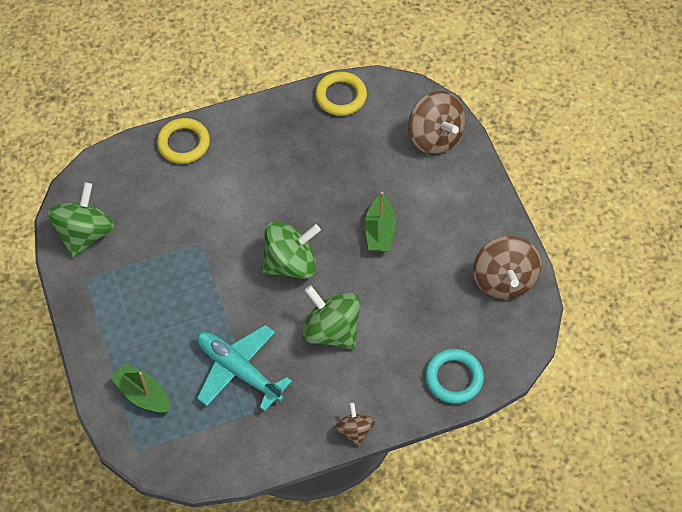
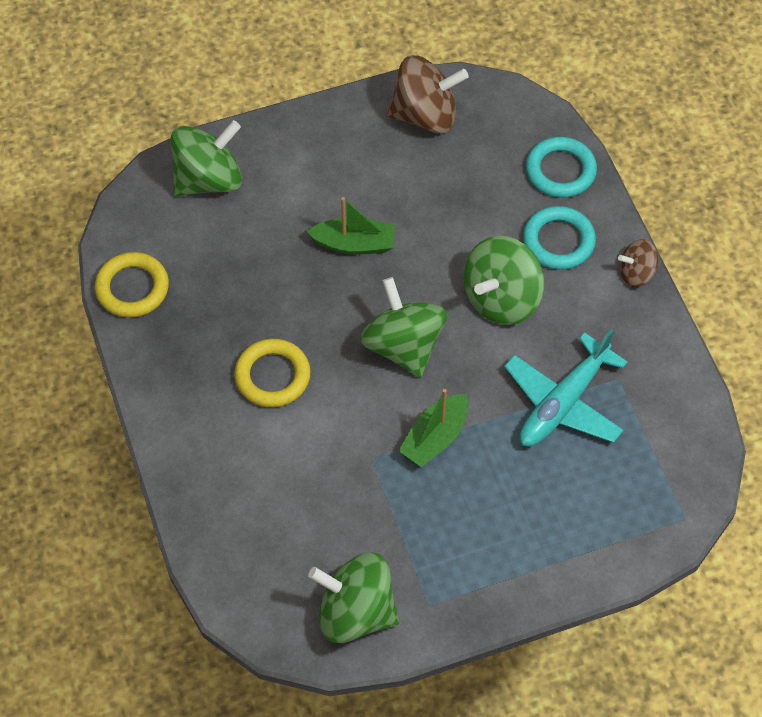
camera: 90 degrees left, 0 degrees up
green boat [110,362,170,413] -> green boat moved to [398,389,468,467]
yellow ring [157,118,210,164] -> yellow ring moved to [234,339,311,407]
brown spinning top [408,91,465,155] -> green spinning top [170,120,242,196]
none -> turquoise ring [523,206,596,270]

